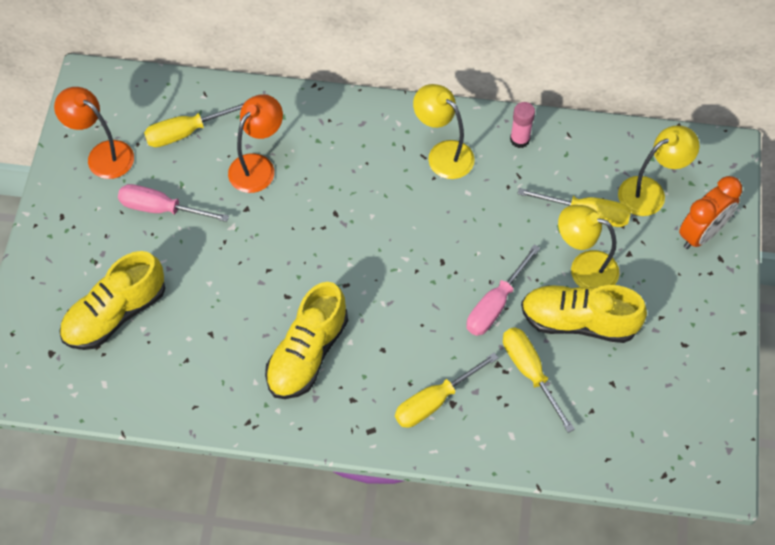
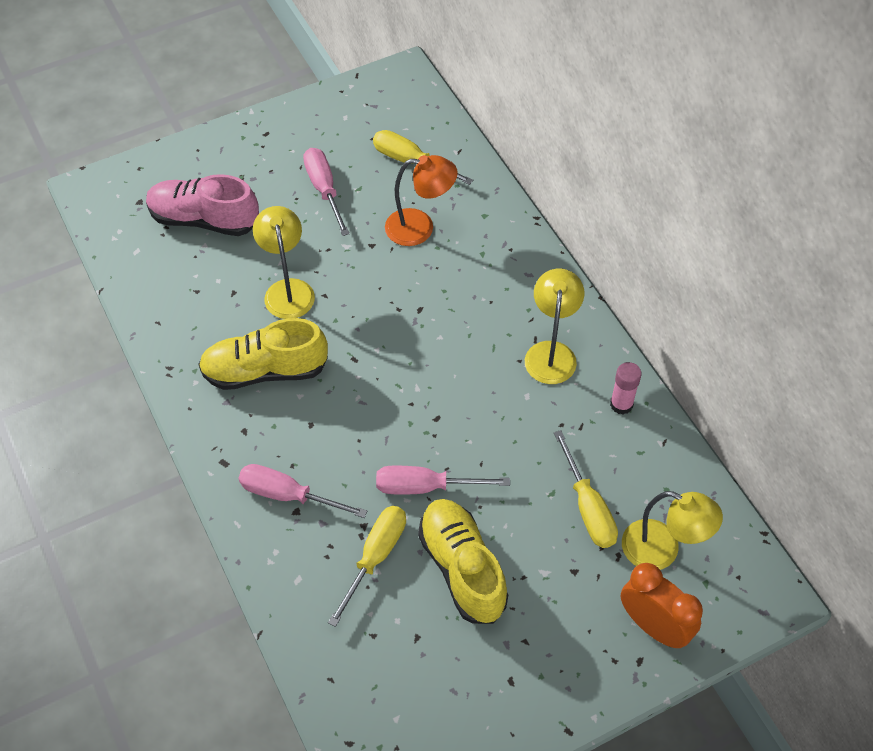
camera: 55 degrees right, 5 degrees down
orange lamp [54,87,134,179] -> none
yellow shoe [59,251,165,350] -> pink shoe [146,174,259,236]
yellow screwdriver [395,353,499,428] -> pink screwdriver [238,464,367,518]
yellow lamp [558,205,619,288] -> yellow lamp moved to [253,206,315,319]
orange clock [679,176,742,249] -> orange clock turned 150 degrees counterclockwise [620,563,703,648]

